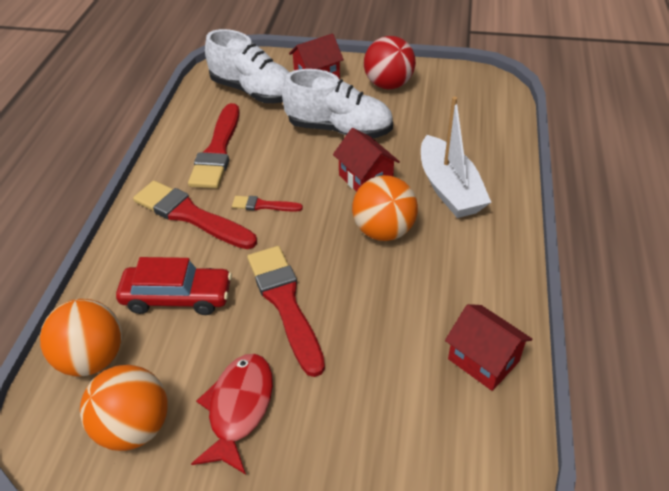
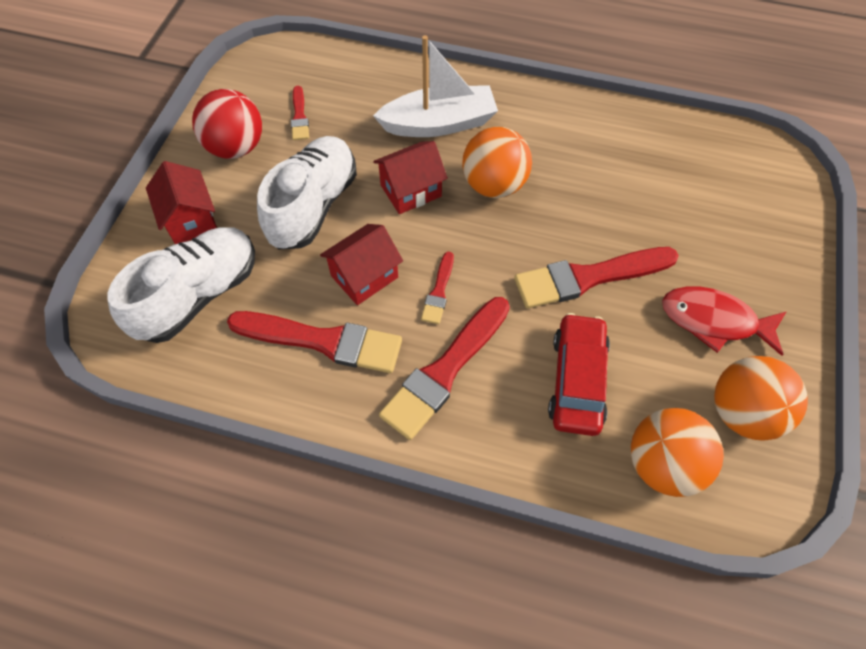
camera: 85 degrees left, 15 degrees up
red house [445,304,533,391] -> red house moved to [320,224,403,305]
none -> red brush [291,86,309,140]

